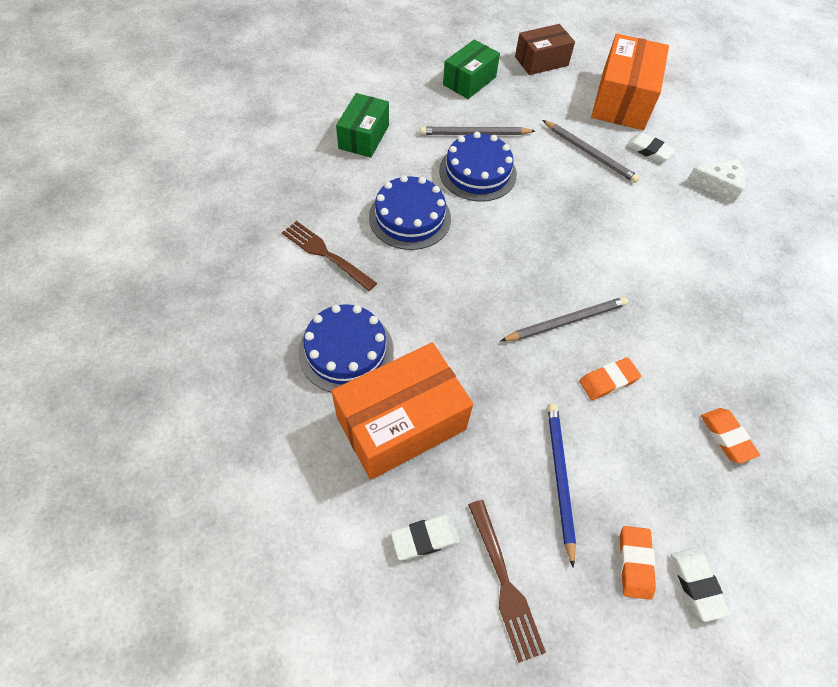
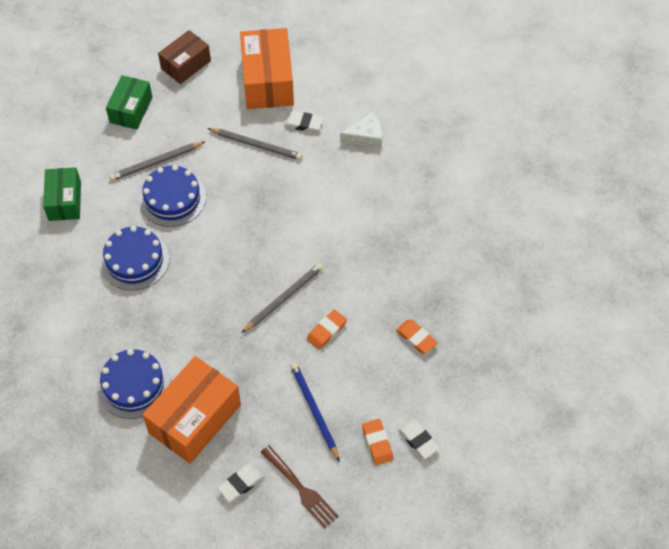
camera: 20 degrees left, 0 degrees up
brown fork [282,221,377,291] -> none

